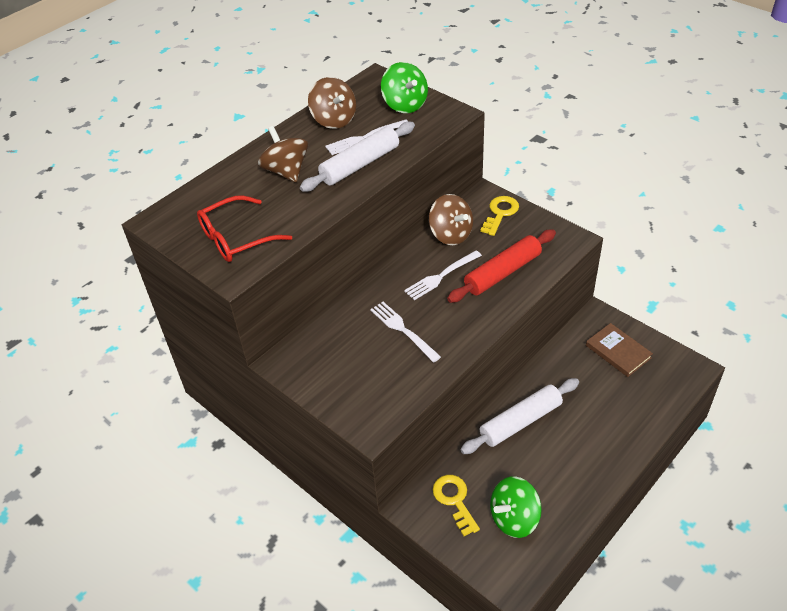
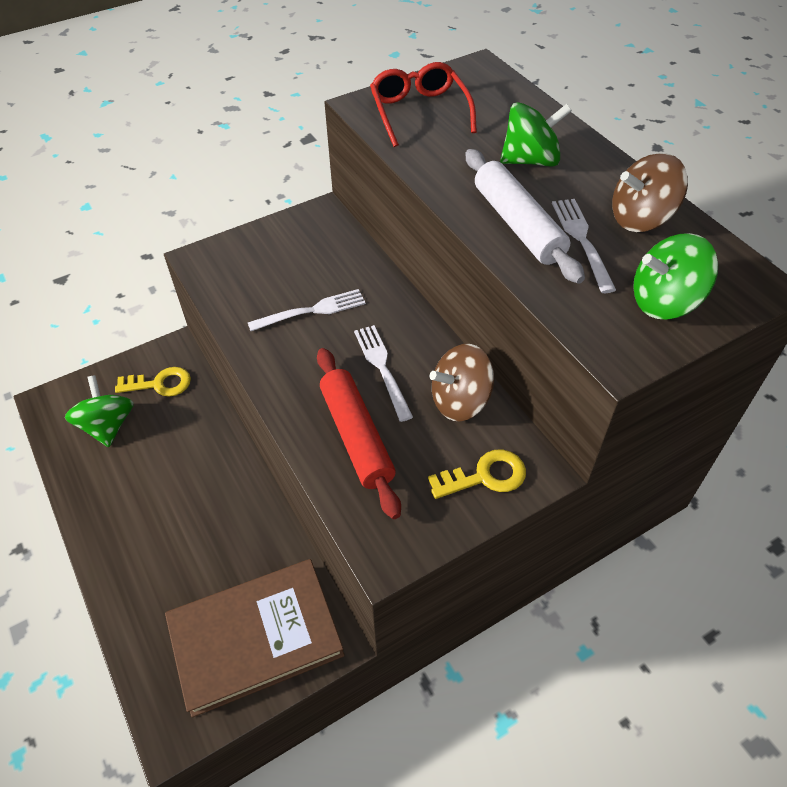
camera: 105 degrees right, 5 degrees up
brown spinning top [258,126,308,182] -> green spinning top [500,102,572,167]
white rolling pin [460,378,579,454] -> none
yellow key [480,196,519,236] -> yellow key turned 60 degrees counterclockwise [428,450,526,499]
brown book [586,323,653,377] -> brown book [165,559,345,718], size x1.83

